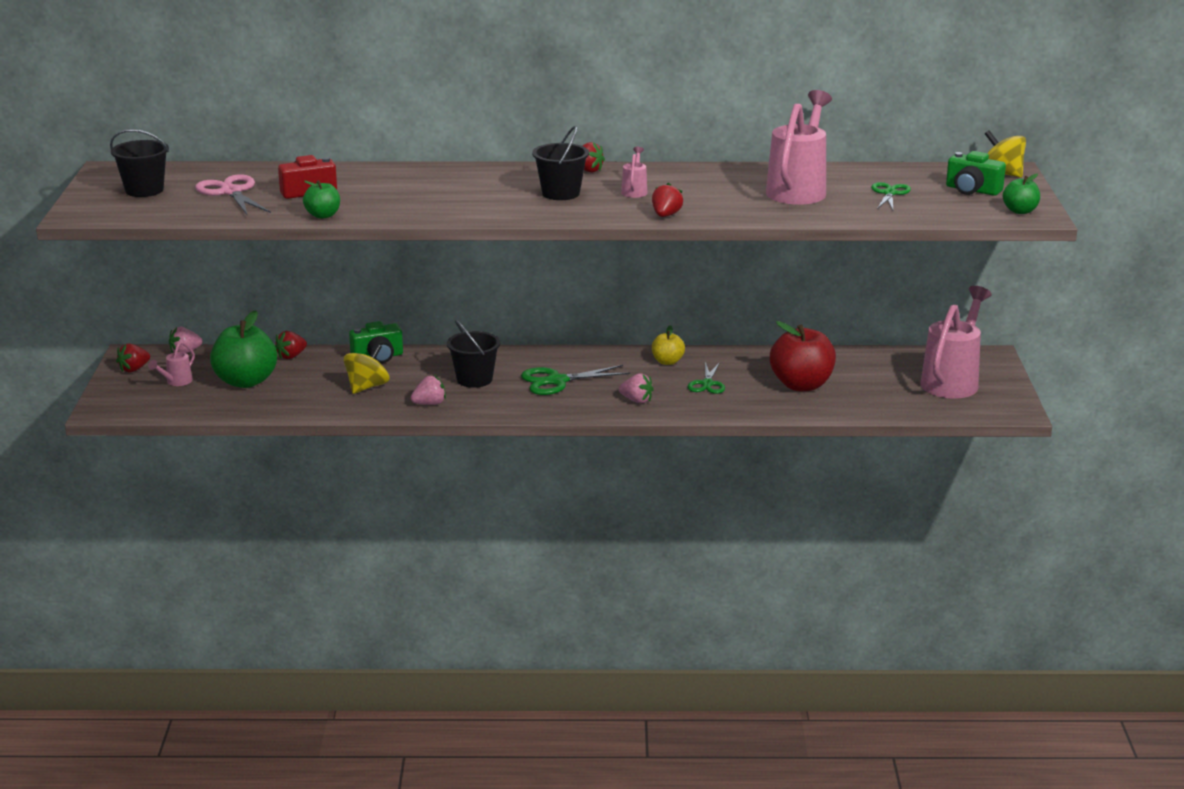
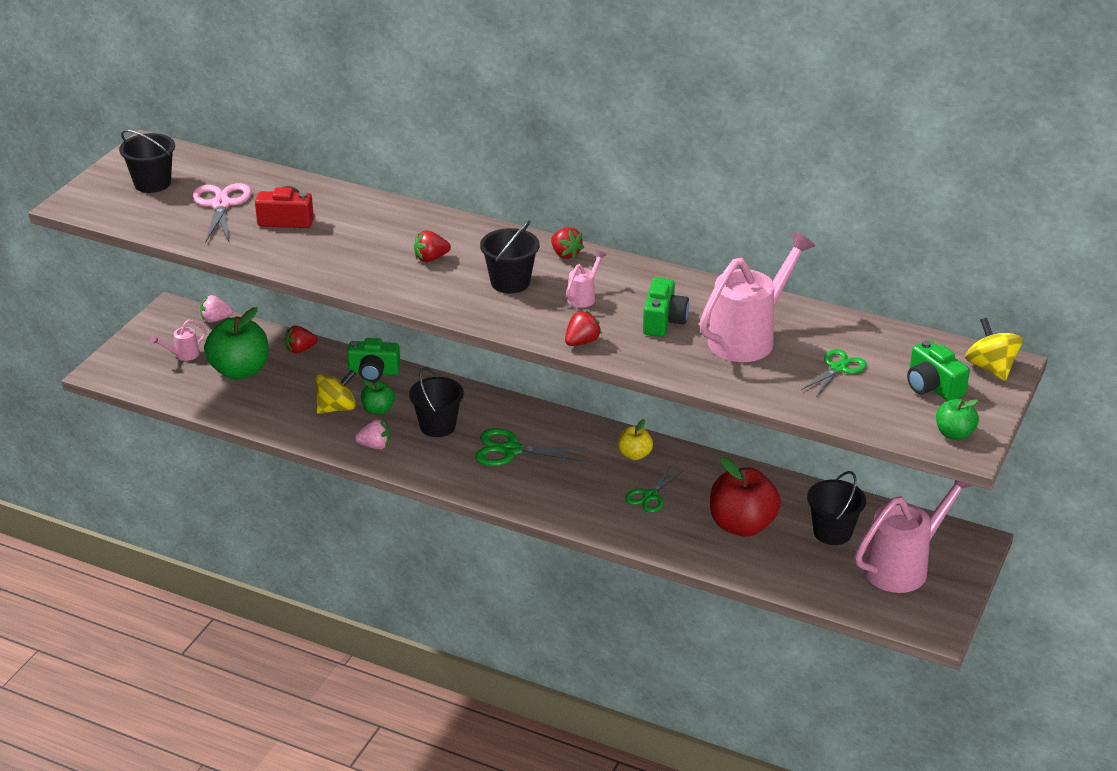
camera: 25 degrees right, 10 degrees up
red strawberry [116,343,150,373] -> red strawberry moved to [414,230,451,262]
green apple [303,180,340,219] -> green apple moved to [361,379,395,415]
pink strawberry [619,373,654,403] -> none
none -> green camera [643,278,689,337]
none -> black bucket [807,471,866,545]

